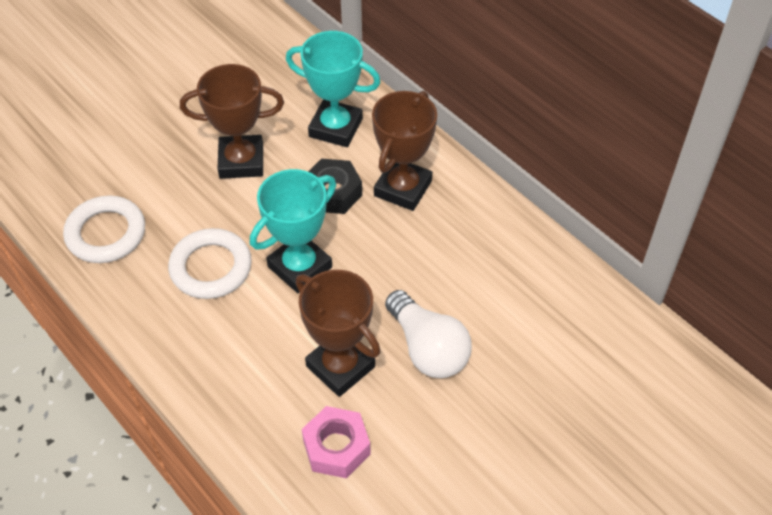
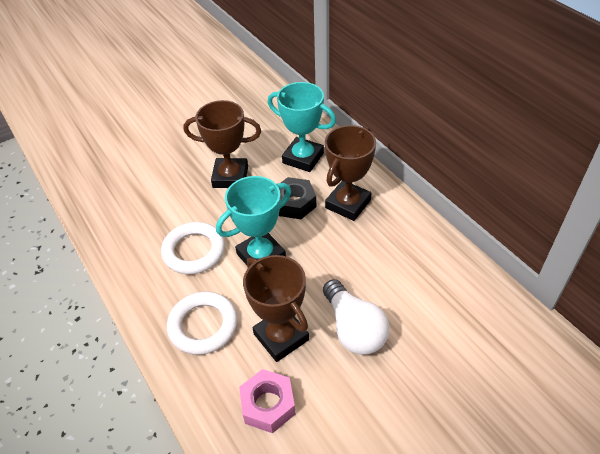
camera: 10 degrees right, 5 degrees down
white ring [63,195,145,263] -> white ring moved to [167,292,237,355]

